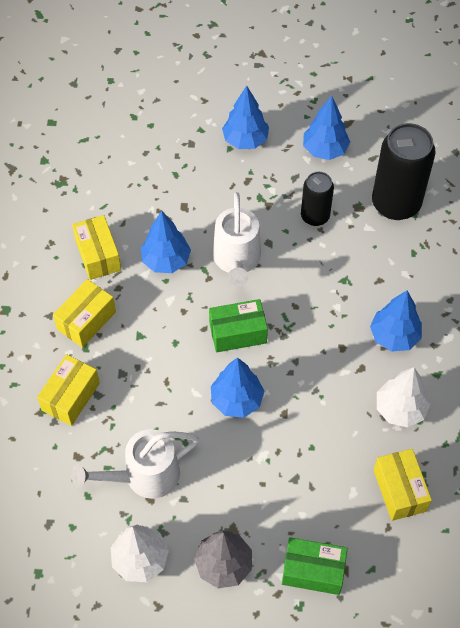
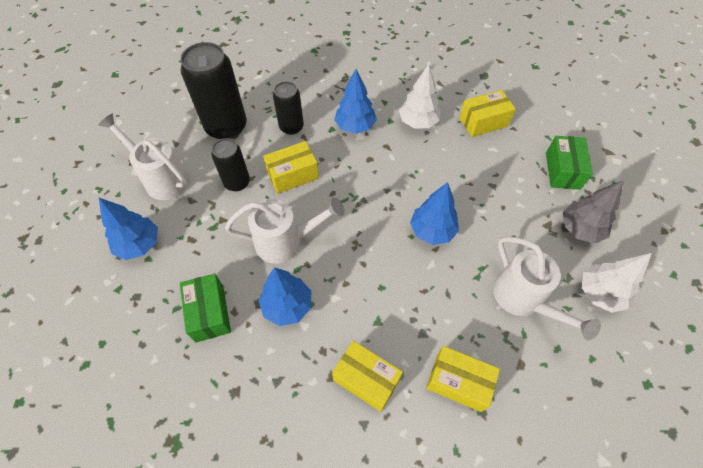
camera: 95 degrees left, 0 degrees up
yellow box [72,215,121,280] -> yellow box moved to [263,141,319,194]
green box [209,299,268,353] -> green box moved to [180,274,231,342]
blue tree [303,96,350,160] -> white watering can [98,113,189,200]
none -> black can [273,81,304,135]

